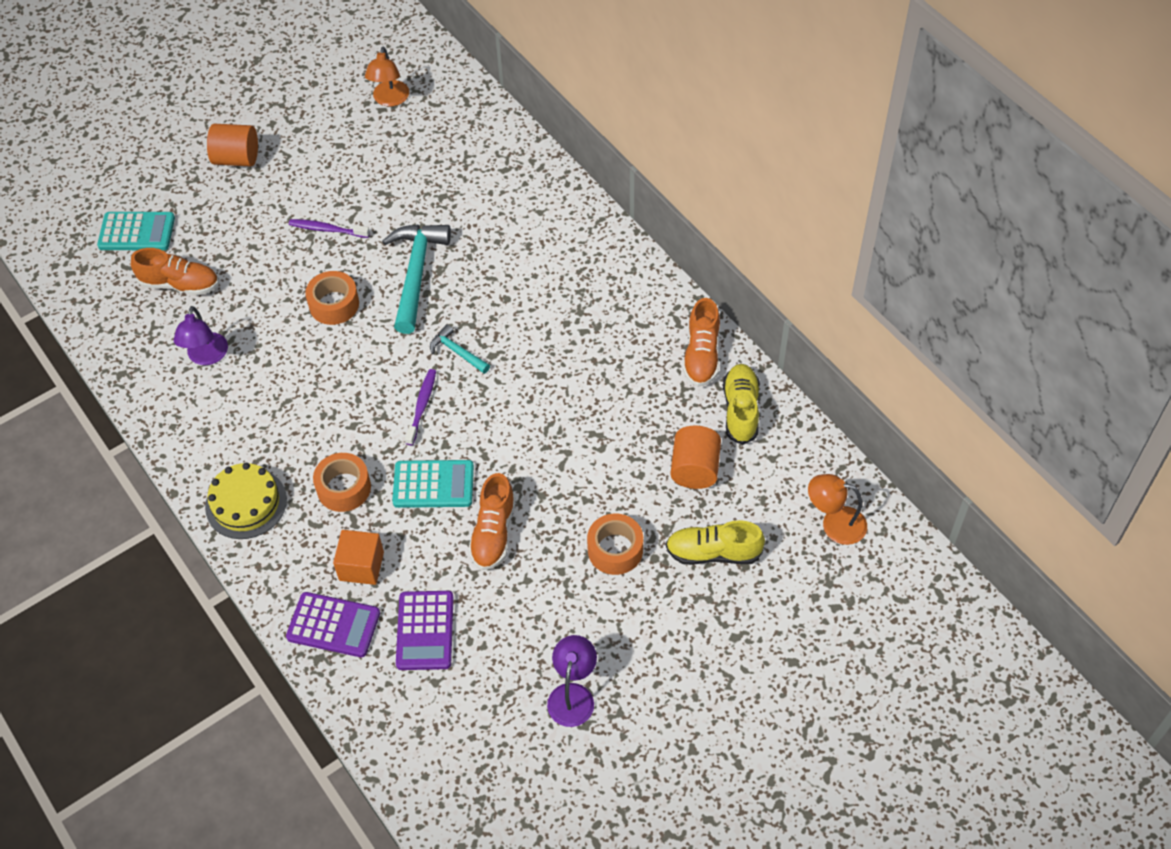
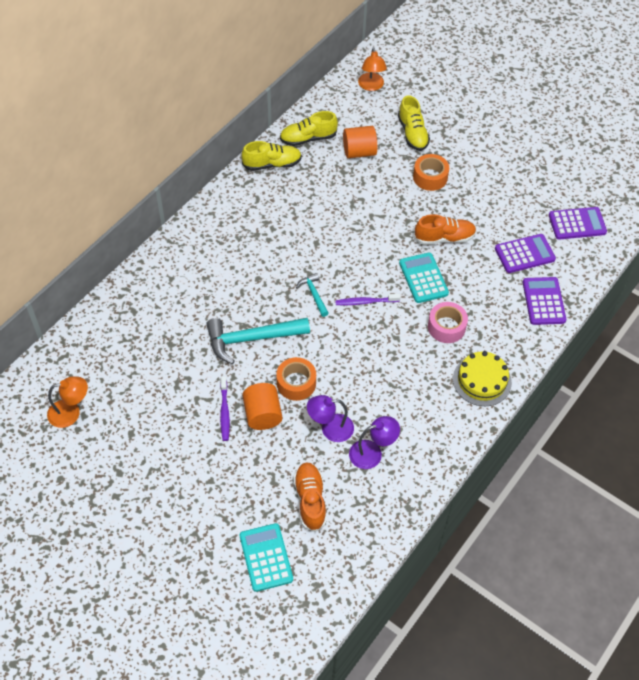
camera: 110 degrees left, 0 degrees up
orange cylinder [207,124,258,167] -> orange cylinder moved to [242,383,283,430]
orange tape [313,453,371,512] -> pink tape [428,302,468,343]
orange cube [333,530,384,585] -> none
turquoise hammer [430,324,490,374] -> turquoise hammer turned 135 degrees clockwise [296,273,329,317]
purple lamp [547,635,597,727] -> purple lamp moved to [307,395,354,442]
orange shoe [683,298,720,387] -> yellow shoe [242,141,302,171]
none -> purple calculator [549,207,607,240]

